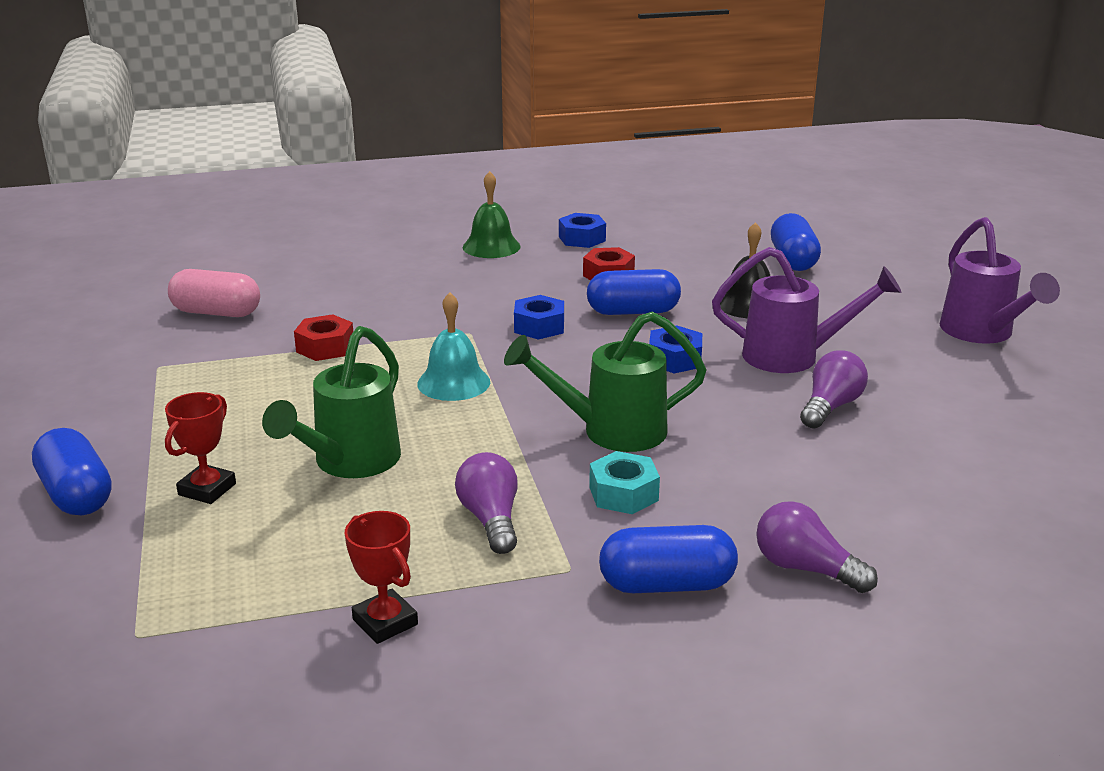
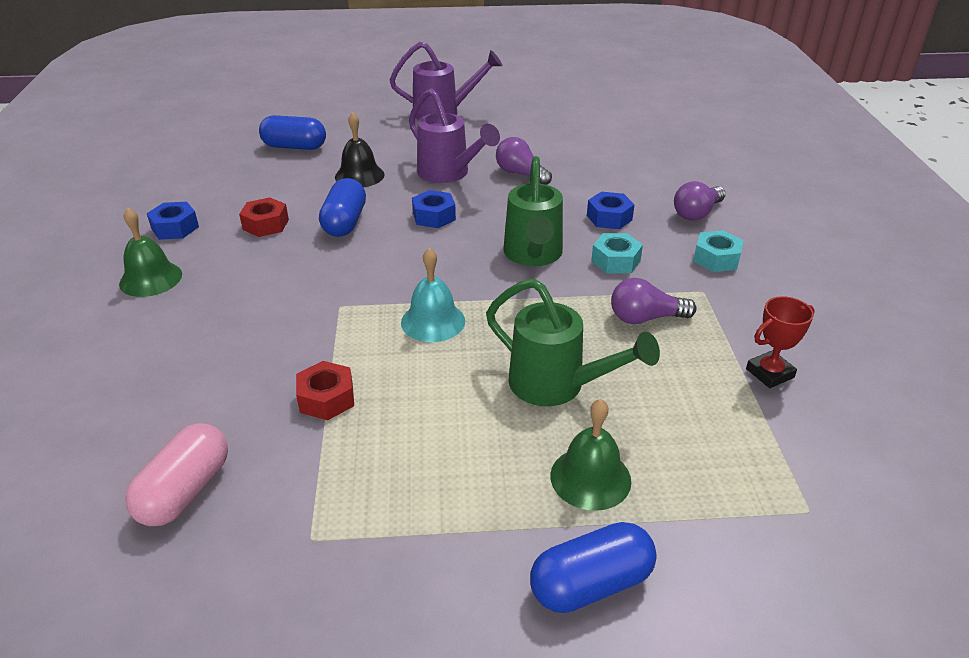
camera: 80 degrees left, 10 degrees up
red trophy [165,392,236,504] -> green bell [550,399,631,511]
blue nut [514,295,564,340] -> blue nut moved to [587,192,635,229]
blue capsule [599,525,738,593] -> turquoise nut [693,230,744,272]
purple watering can [712,247,901,373] -> purple watering can turned 120 degrees clockwise [409,89,500,183]

